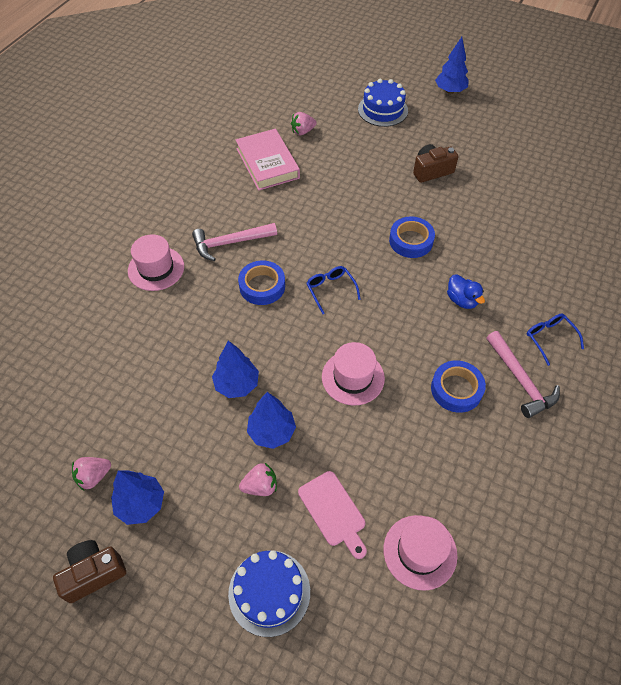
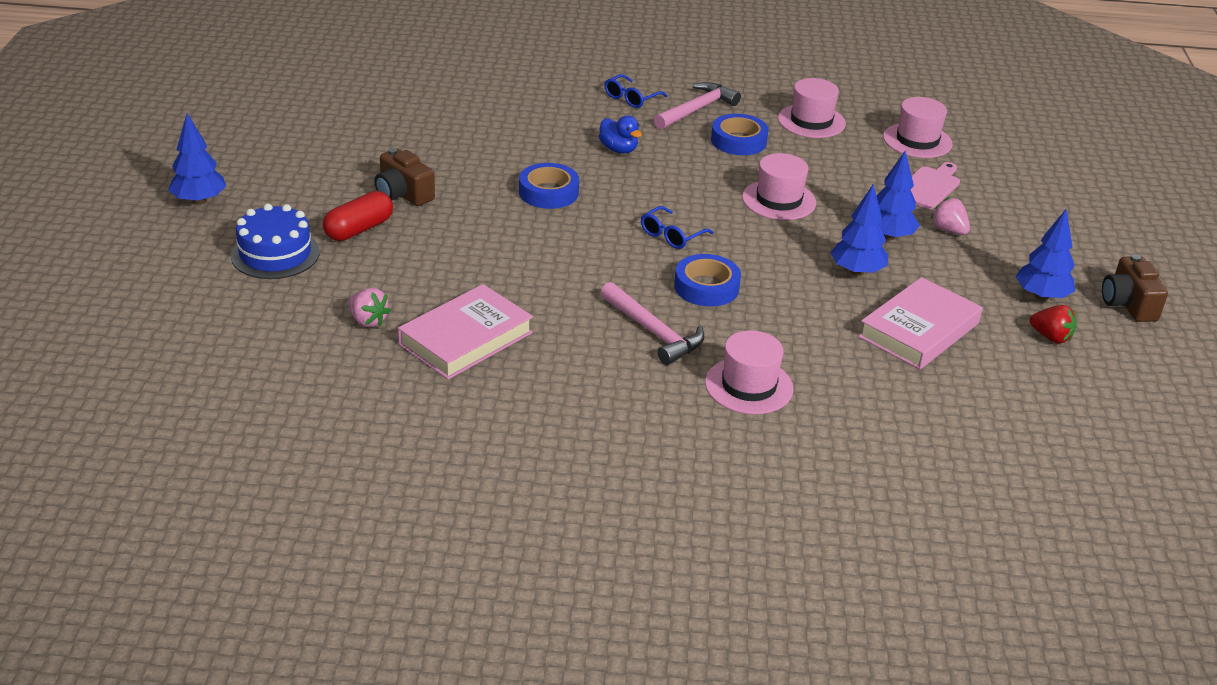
camera: 115 degrees left, 20 degrees down
brown camera [53,540,126,603] -> brown camera turned 45 degrees clockwise [1102,254,1168,322]
pink strawberry [72,457,111,491] -> red strawberry [1030,305,1076,344]
blue cake [228,550,310,637] -> none
blue duck [447,274,485,309] -> blue duck turned 105 degrees clockwise [599,115,642,153]
none -> red capsule [323,191,393,241]
none -> pink hat [778,78,846,138]
none -> pink book [858,277,983,369]

